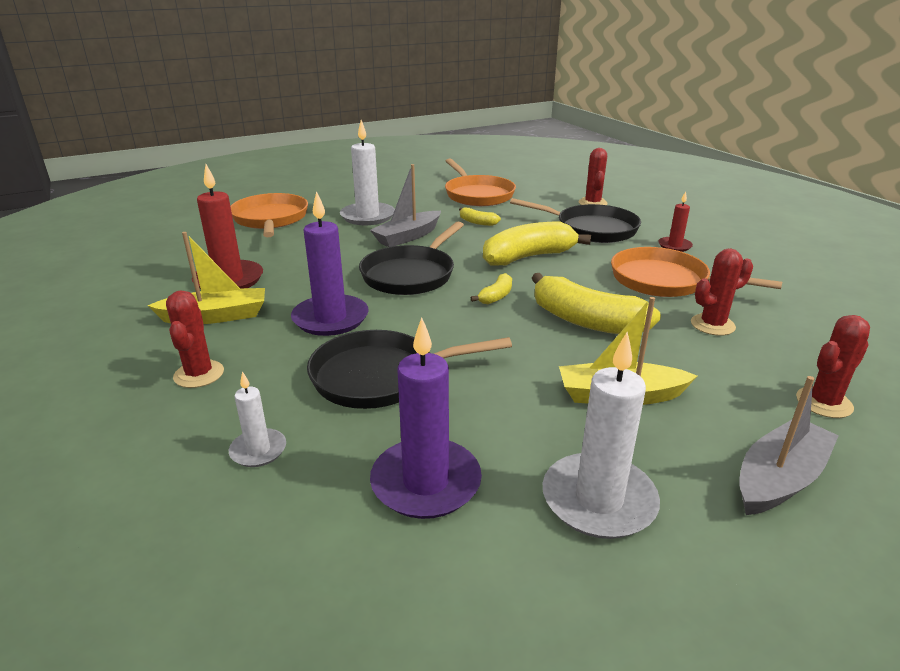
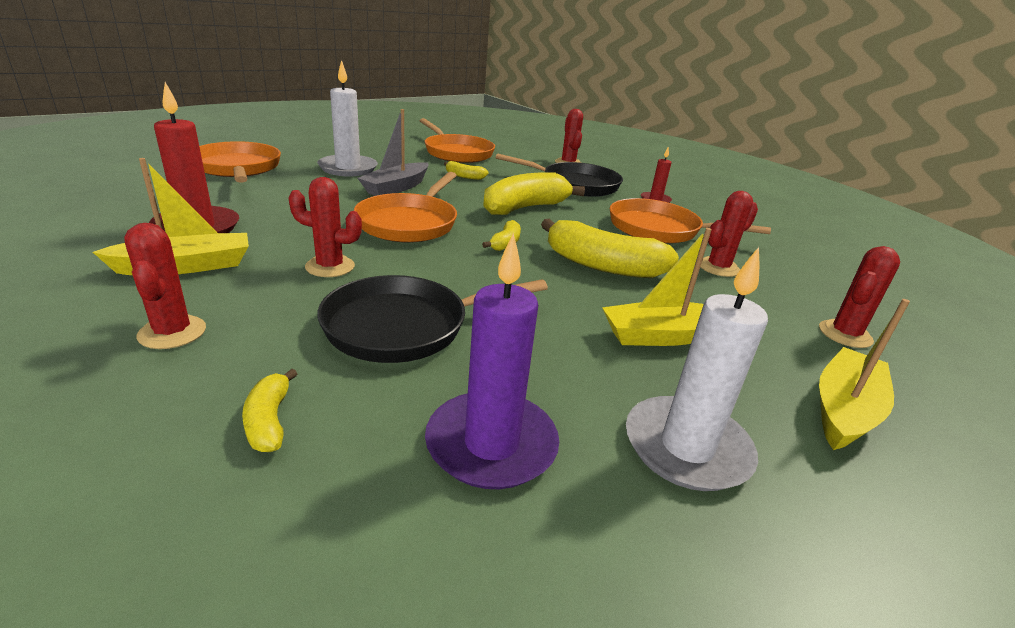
camera: 15 degrees left, 0 degrees up
white candle [229,371,286,467] -> yellow banana [242,369,297,452]
purple candle [291,191,369,336] -> red cactus [288,177,362,277]
black pan [359,222,464,295] -> orange pan [354,172,457,243]
grey boat [739,376,839,515] -> yellow boat [819,299,910,450]

